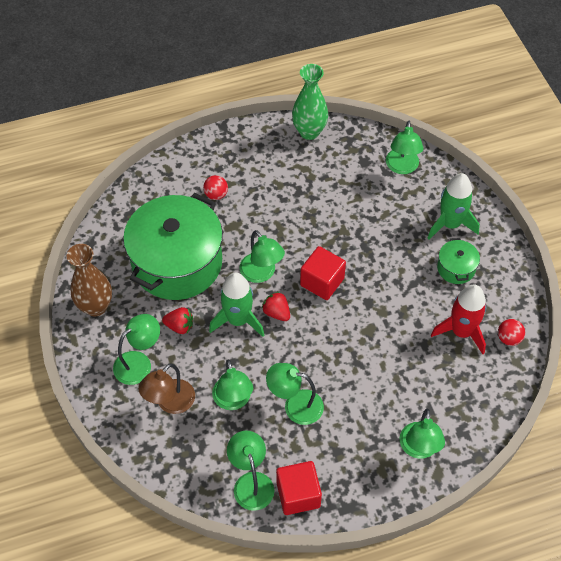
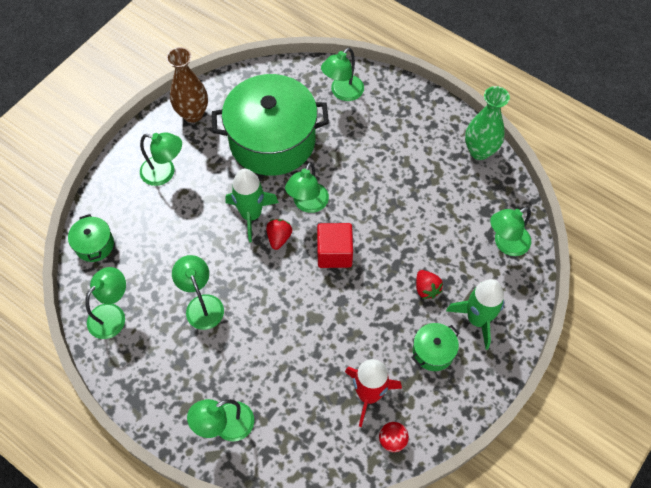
camera: 55 degrees right, 5 degrees up
brown lamp [138,363,195,414] -> none
red strawberry [162,307,193,334] -> red strawberry moved to [416,270,443,299]
red ball [203,175,228,200] -> none
green lamp [212,360,253,410] -> green lamp moved to [321,48,364,101]
red cube [276,461,322,515] -> none
none -> green pot [68,214,114,262]

